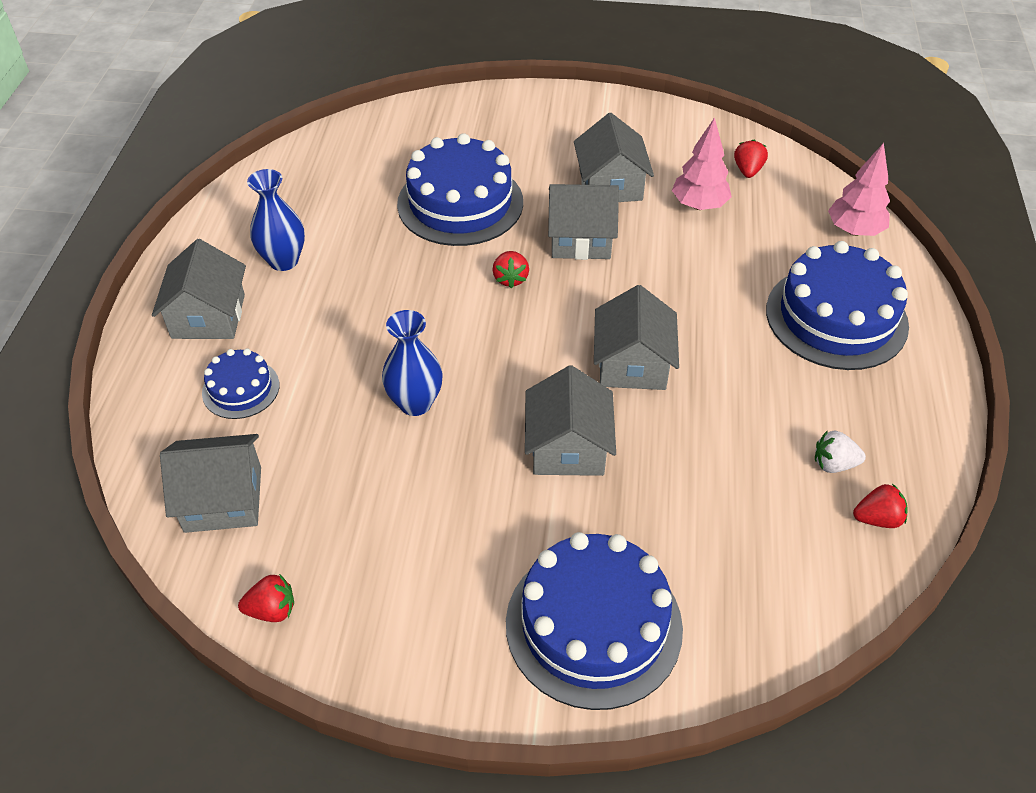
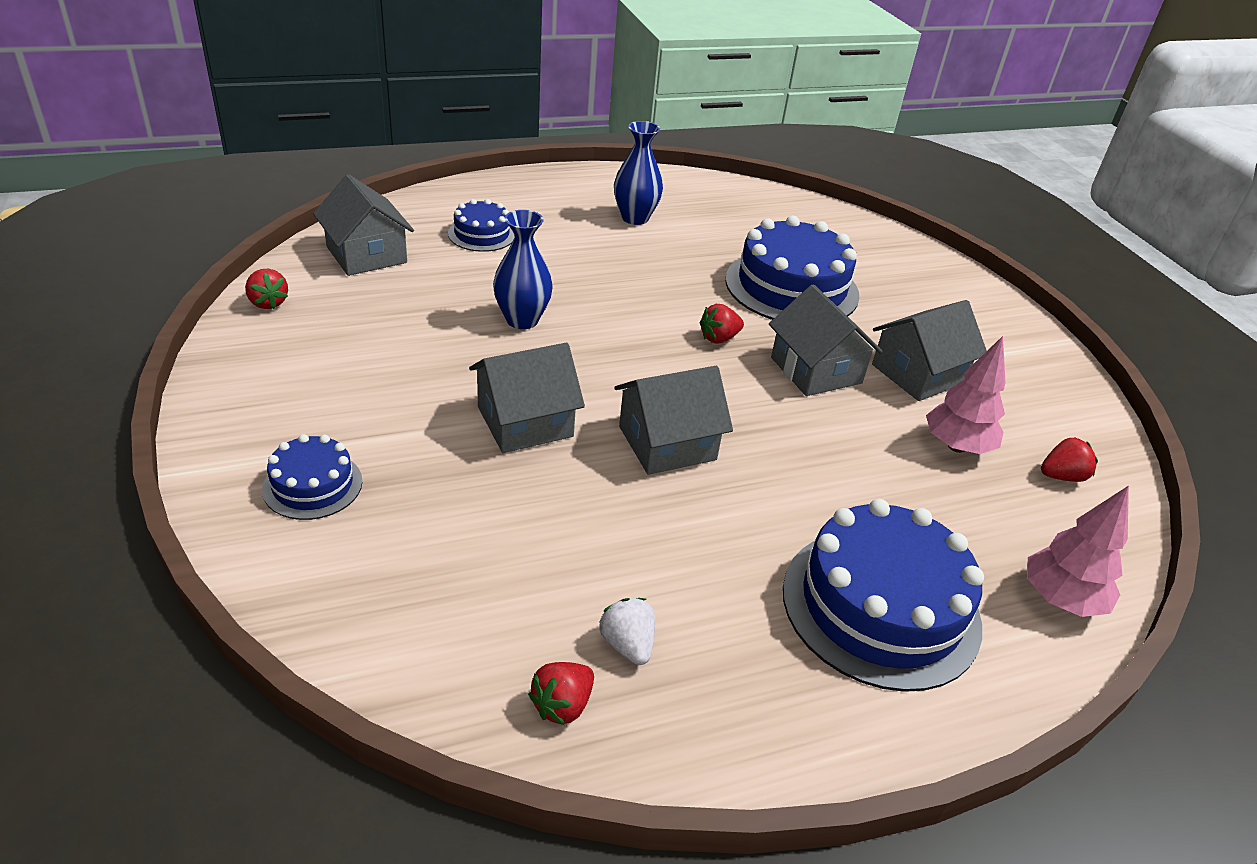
camera: 60 degrees right, 10 degrees down
grey house [152,239,246,339] -> none
blue cake [506,532,683,710] -> blue cake [262,434,362,520], size x0.51
red strawberry [853,484,908,528] -> red strawberry turned 75 degrees clockwise [528,662,594,725]

